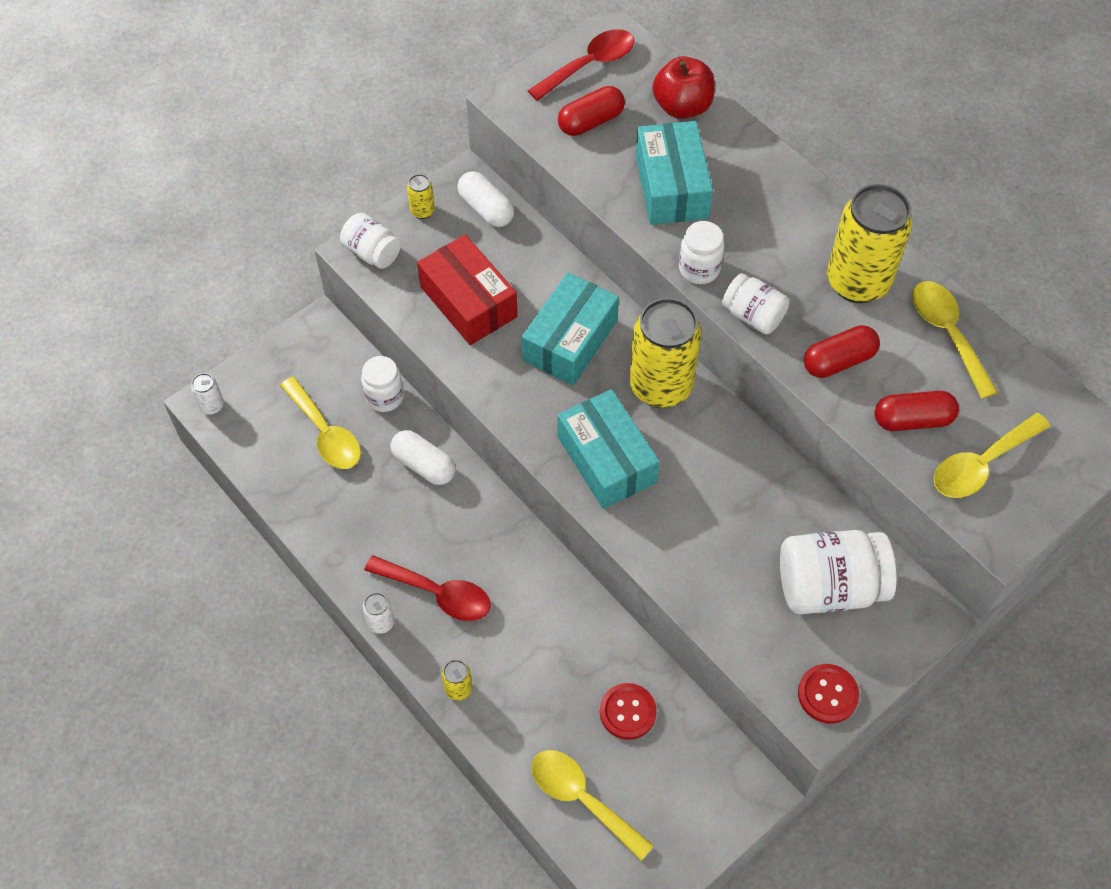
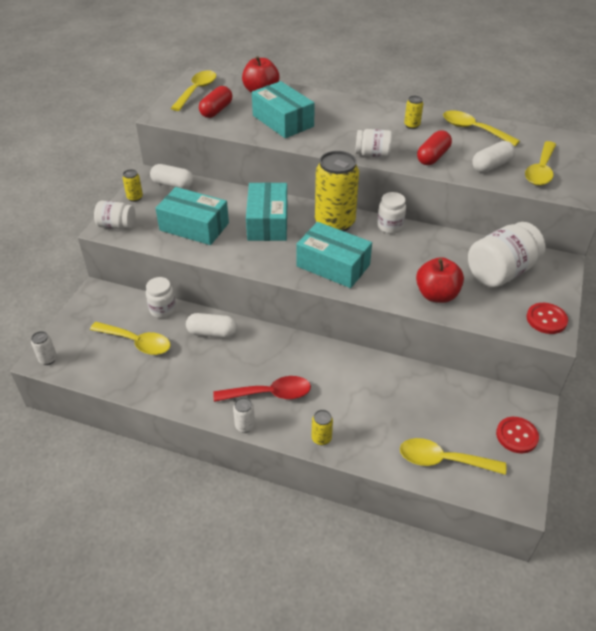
camera: 30 degrees left, 15 degrees down
red box [417,235,518,345] -> turquoise box [155,187,229,245]
red spoon [527,29,634,101] -> yellow spoon [171,70,216,111]
red button [600,683,657,740] -> red button moved to [496,417,539,453]
white jar [679,221,724,284] -> white jar moved to [377,192,406,234]
yellow can [827,184,912,303] -> yellow can [404,96,423,129], size x0.42
red capsule [875,391,959,431] -> white capsule [472,141,515,173]
none -> red apple [416,257,464,303]

